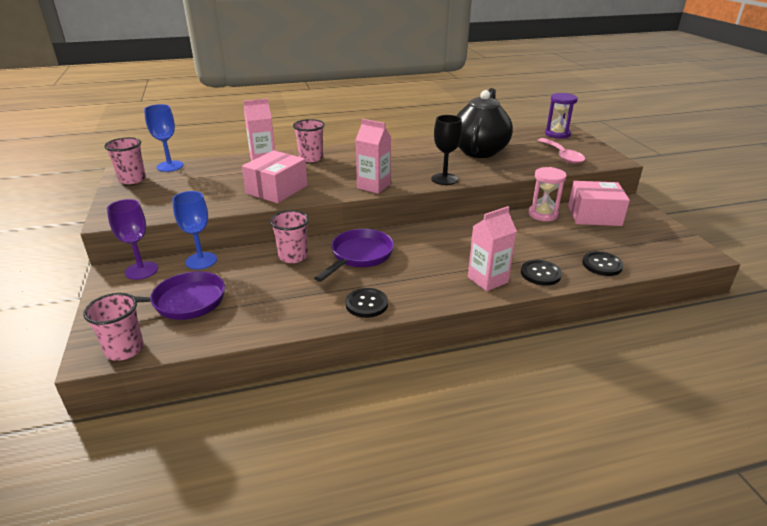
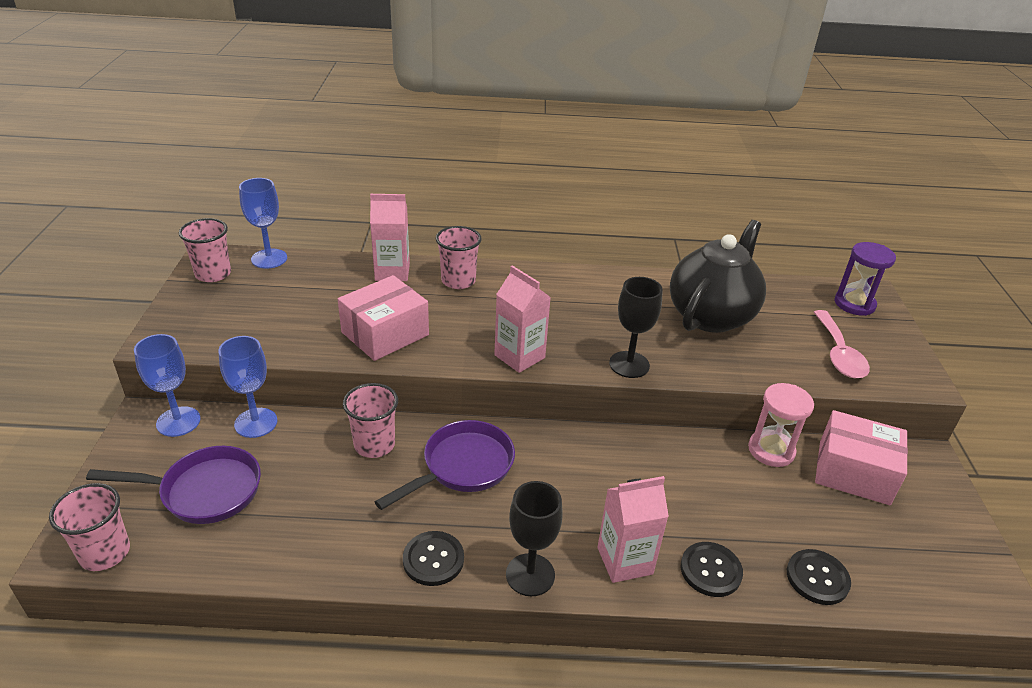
camera: 15 degrees right, 5 degrees up
purple goblet [107,199,158,280] -> blue goblet [134,334,201,437]
none -> black goblet [506,481,563,596]

